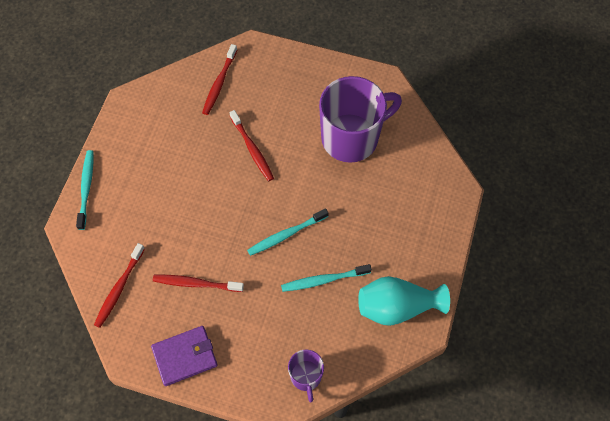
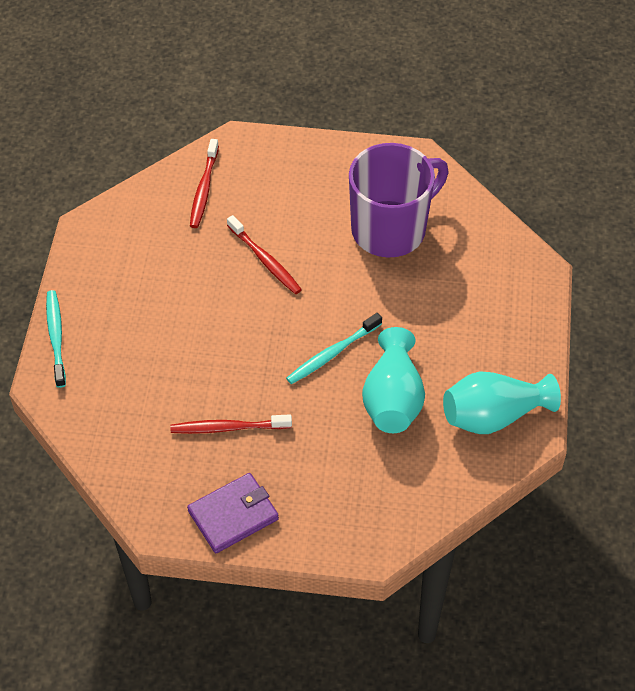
camera: 10 degrees left, 10 degrees down
red toothbrush [94,243,145,328] -> none
turquoise toothbrush [281,264,372,292] -> turquoise vase [362,327,425,433]
purple mug [288,350,324,402] -> none

